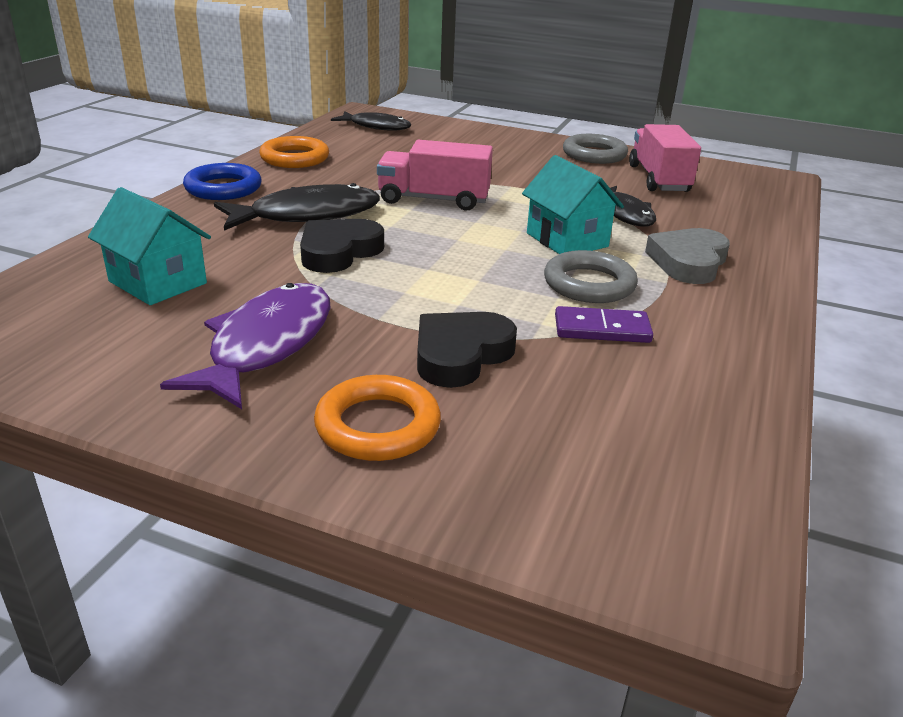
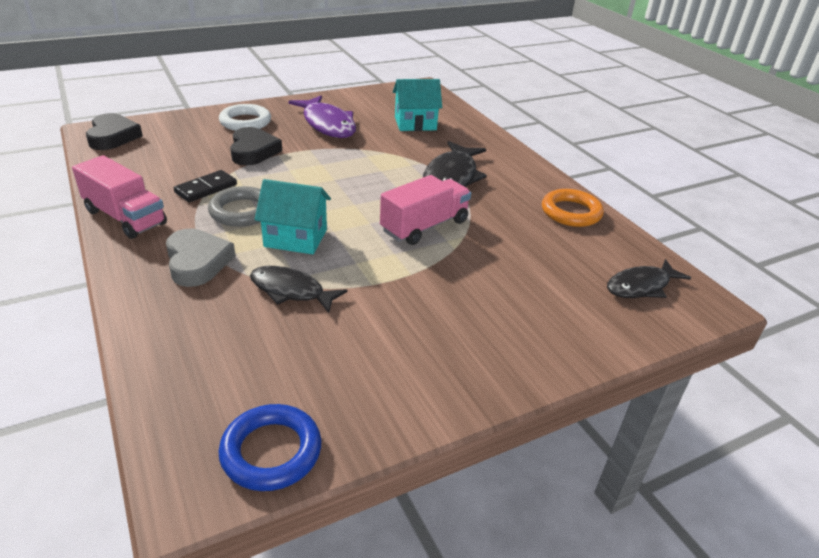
camera: 130 degrees right, 5 degrees up
blue ring [183,163,262,200] -> blue ring moved to [219,404,321,491]
black heart [300,219,384,273] -> black heart moved to [86,113,143,150]
orange ring [314,375,441,461] -> white ring [219,104,271,131]
purple domino [555,306,653,343] -> black domino [174,170,237,202]
grey ring [563,134,628,164] -> none
pink truck [629,124,701,192] -> pink truck moved to [72,155,167,239]

